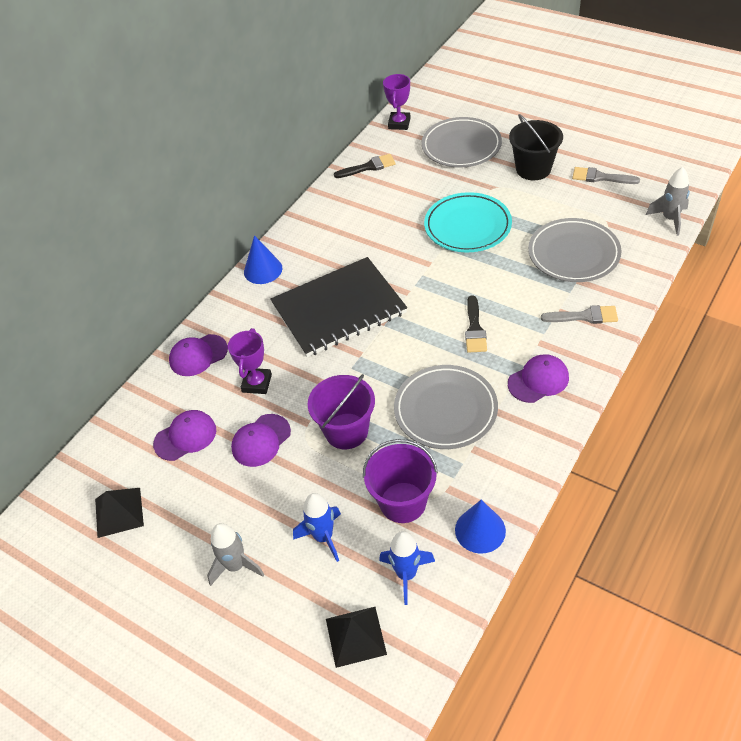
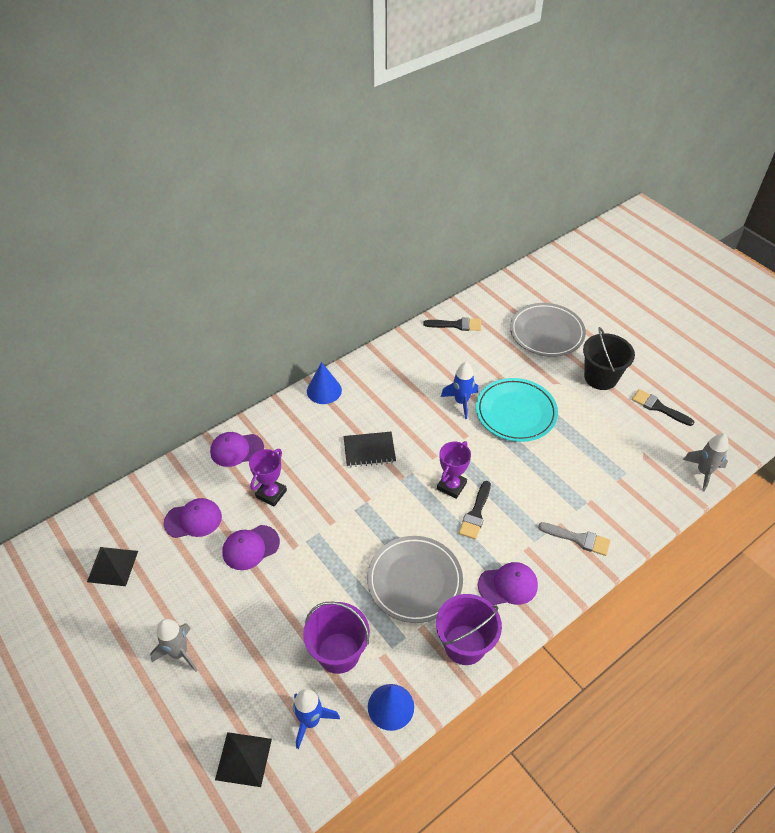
camera: 15 degrees right, 0 degrees up
black notebook [270,257,407,357] -> black notebook [344,432,396,467], size x0.48
blue rocket [293,493,341,562] -> blue rocket moved to [441,362,478,419]
purple bucket [308,374,375,449] -> purple bucket moved to [436,594,502,665]
purple trophy [383,74,411,130] -> purple trophy moved to [437,441,471,499]
grey plate [528,218,622,282] -> none
grey brush [572,167,640,184] -> black brush [632,389,694,426]

